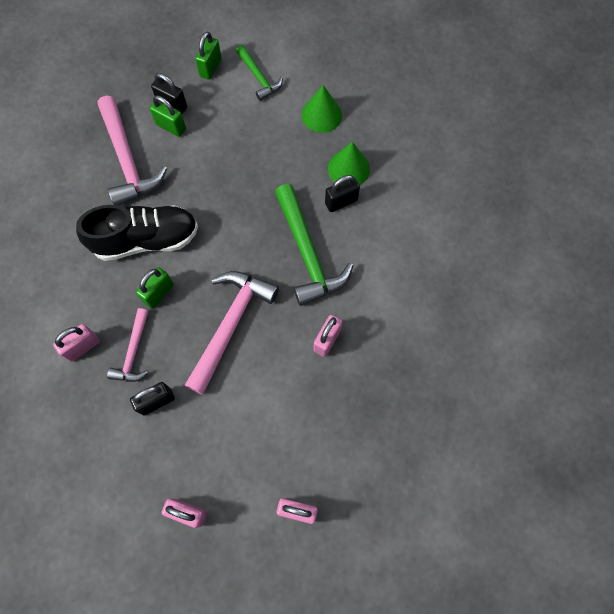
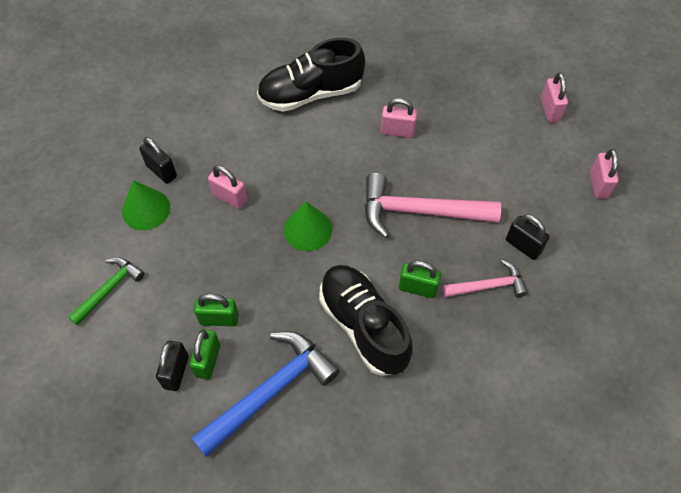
camera: 110 degrees left, 10 degrees down
pink padlock [53,324,100,362] -> pink padlock moved to [208,165,247,209]
pink hammer [98,96,167,205] -> blue hammer [192,331,340,456]
green padlock [195,32,222,79] -> green padlock moved to [194,294,239,327]
green hammer [275,184,353,306] -> none
black padlock [325,175,360,212] -> black padlock moved to [139,137,177,184]
green cone [328,142,370,185] -> green cone moved to [284,202,332,251]
none -> black shoe [257,38,365,112]

